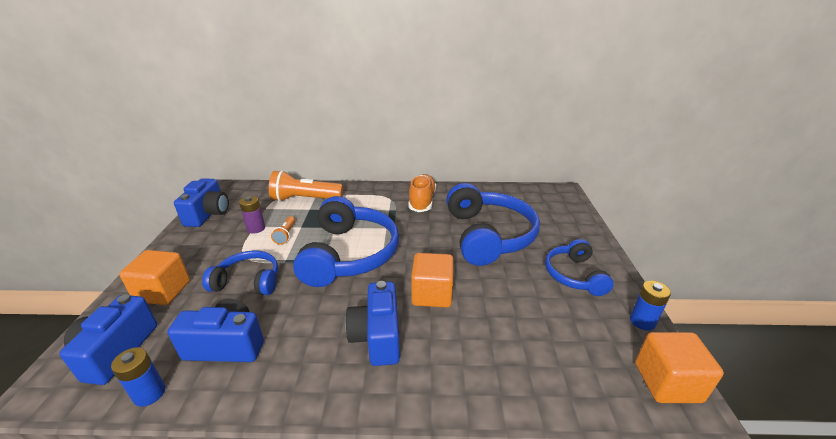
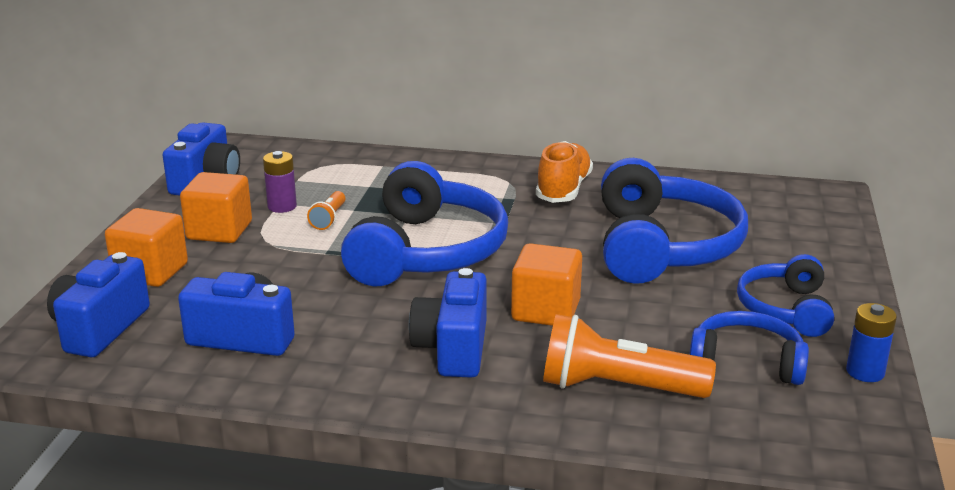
camera: 10 degrees right, 5 degrees down
blue battery [111,347,165,407] -> none
blue headphones [202,250,278,295] -> blue headphones moved to [689,311,809,385]
orange flashlight [269,170,343,202] -> orange flashlight moved to [543,314,716,398]
orange cube [635,332,724,403] -> orange cube moved to [180,172,252,243]

